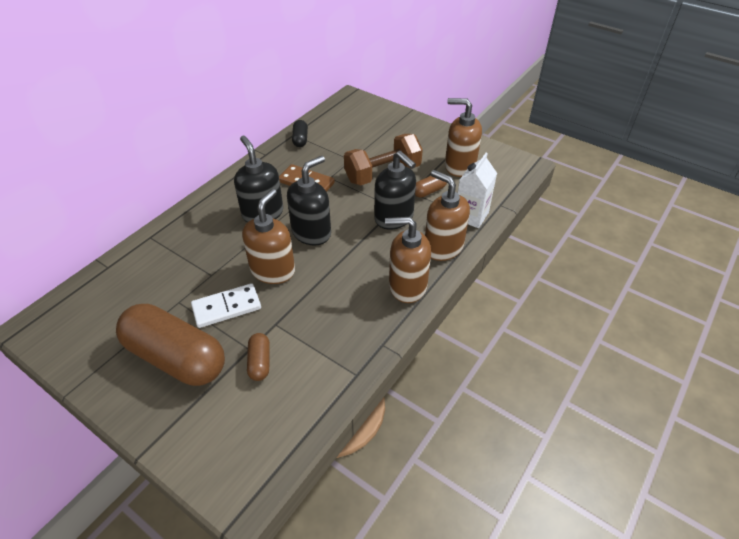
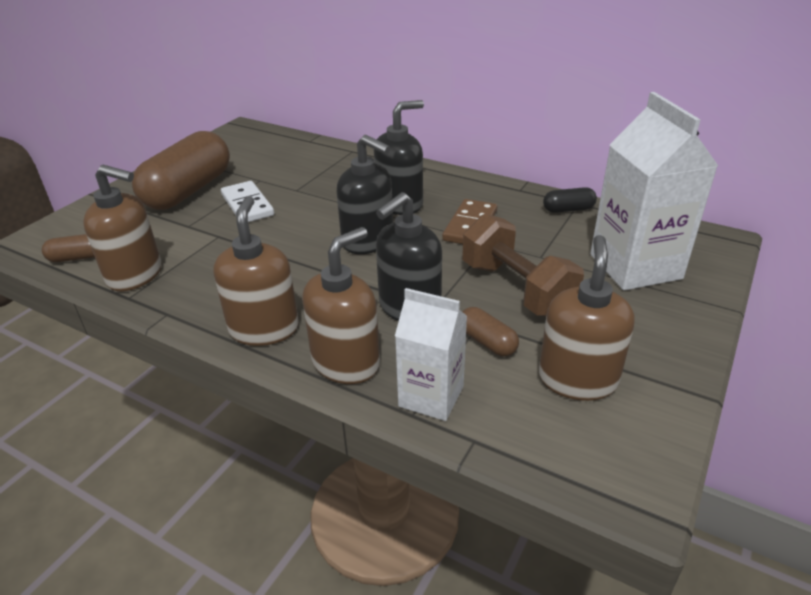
camera: 85 degrees right, 10 degrees down
brown soap dispenser [242,189,295,284] -> brown soap dispenser moved to [83,165,161,291]
brown capsule [247,333,270,381] -> brown capsule moved to [42,234,95,262]
none -> white carton [590,92,718,290]

